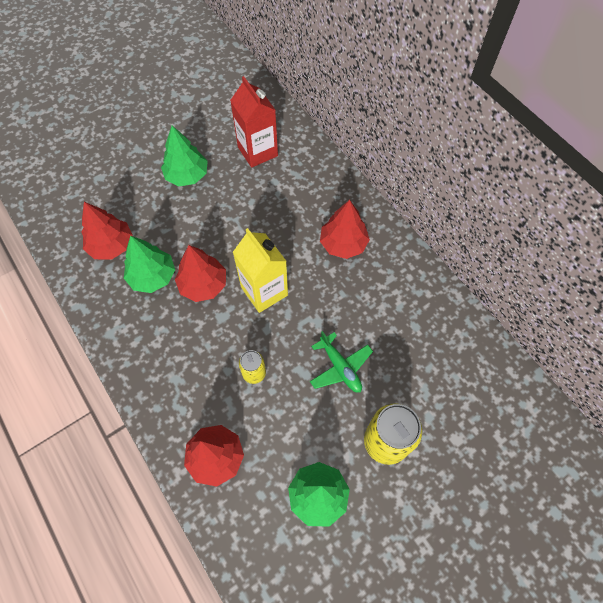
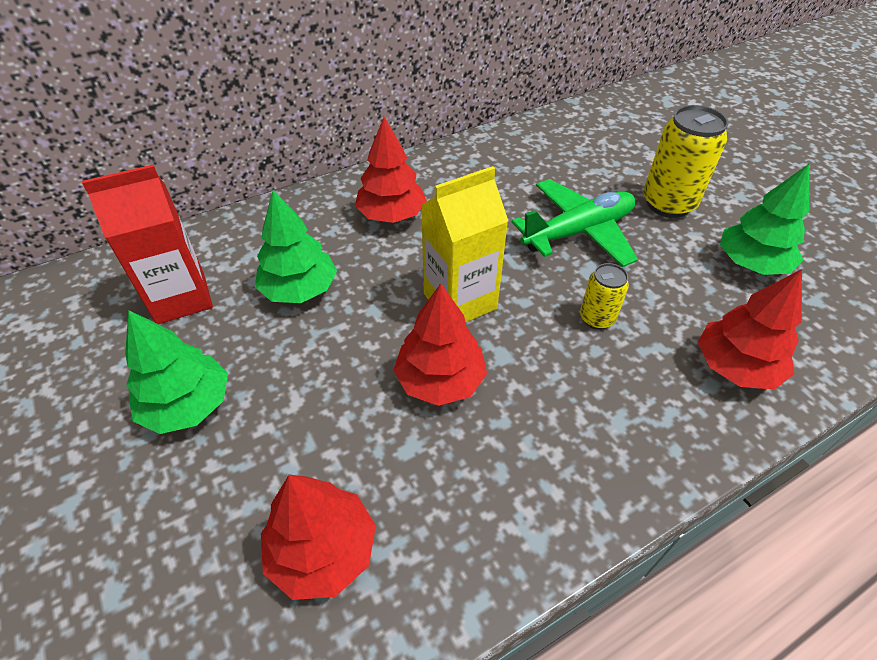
camera: 85 degrees left, 15 degrees down
green tree [124,236,175,293] -> green tree moved to [255,190,337,303]
green plane [310,331,373,392] -> green plane [512,179,638,267], size x1.50

